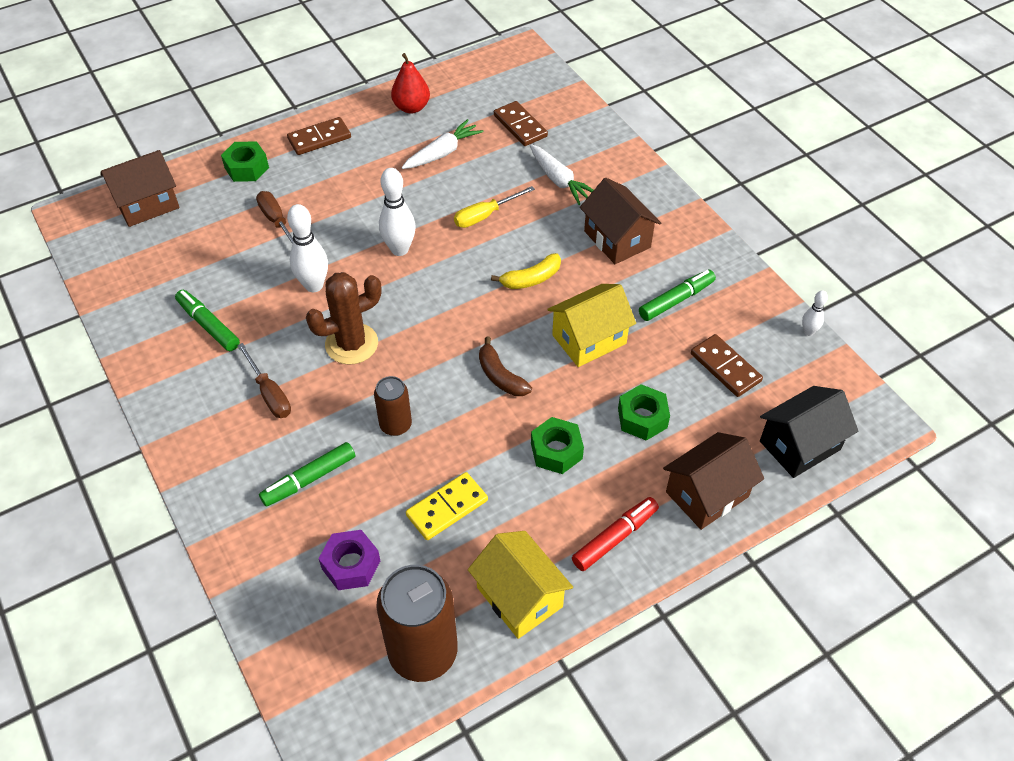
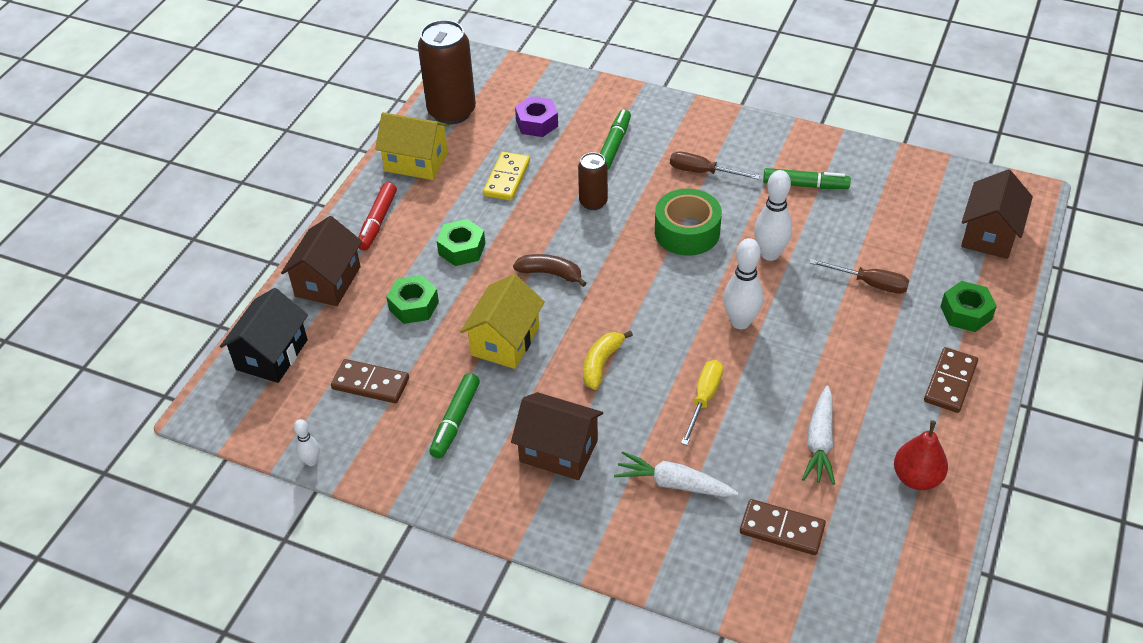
camera: 145 degrees right, 5 degrees down
brown cactus [306,272,382,365] -> green tape [655,189,722,256]

